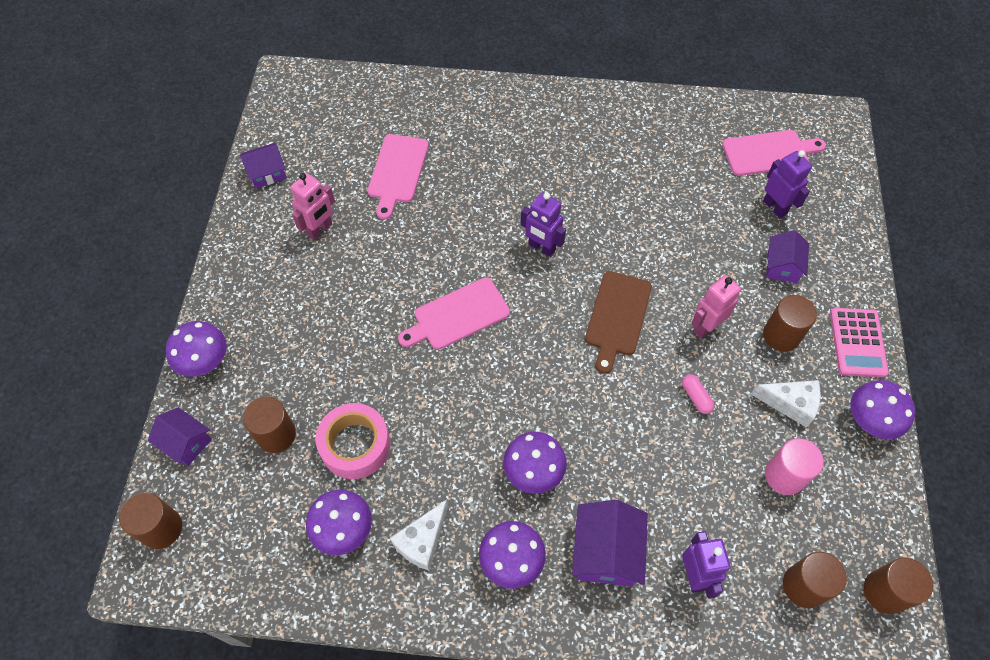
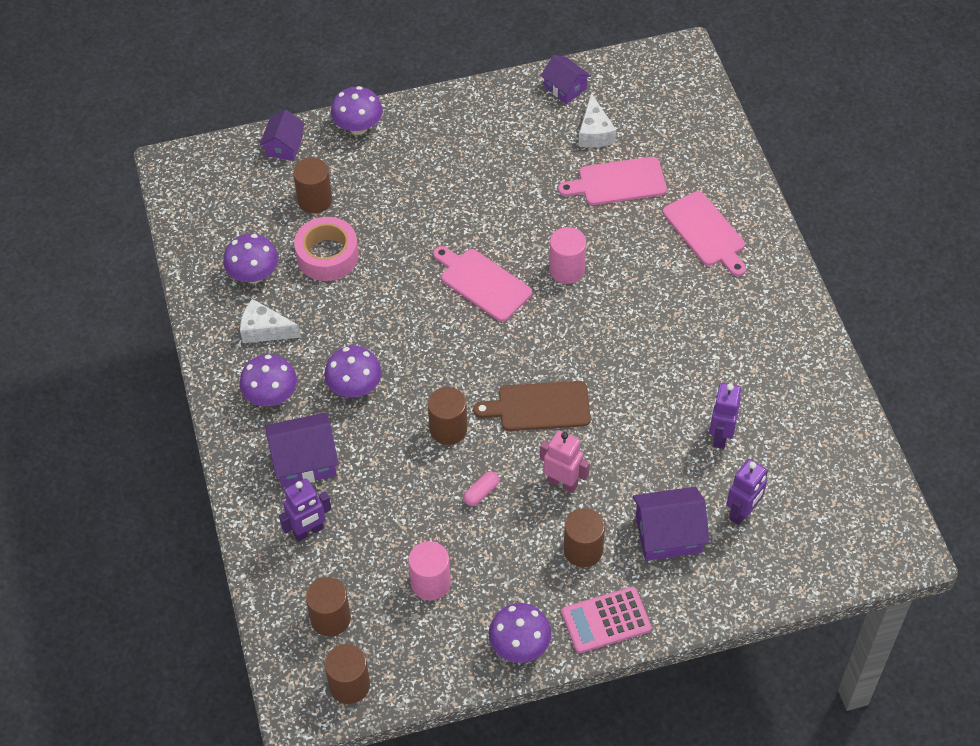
camera: 70 degrees right, 5 degrees down
brown cylinder [119,492,182,549] -> brown cylinder moved to [428,387,467,445]
pink robot [290,173,335,240] -> none
purple robot [521,192,566,257] -> purple robot moved to [709,383,741,449]
pink cutting board [722,130,826,176] -> pink cutting board moved to [663,191,746,276]
white cheese [751,380,821,428] -> white cheese moved to [579,93,616,147]
purple house [766,230,809,283] -> purple house [633,487,710,561], size x1.51
none -> pink cylinder [549,227,586,284]

